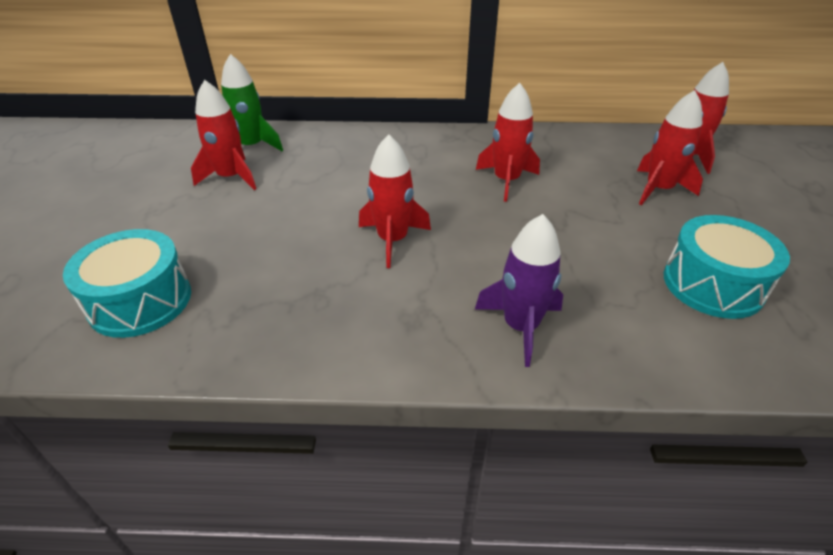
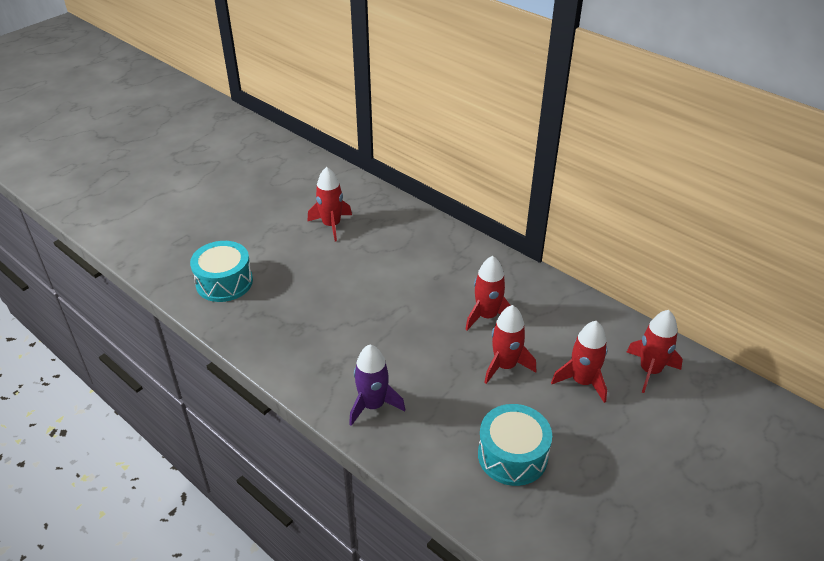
camera: 40 degrees right, 0 degrees up
green rocket [221,54,283,151] -> none
red rocket [359,134,431,268] -> red rocket moved to [484,305,536,384]

